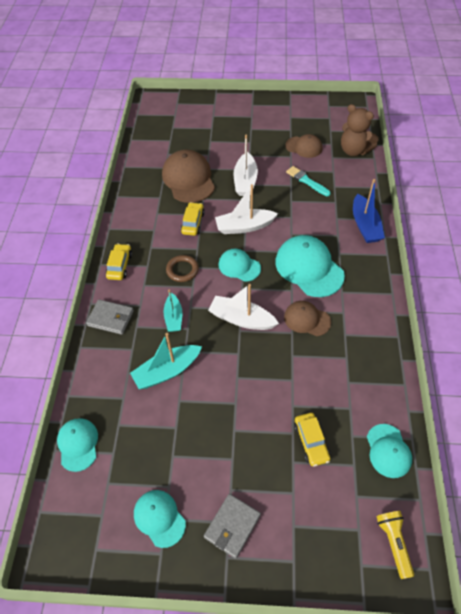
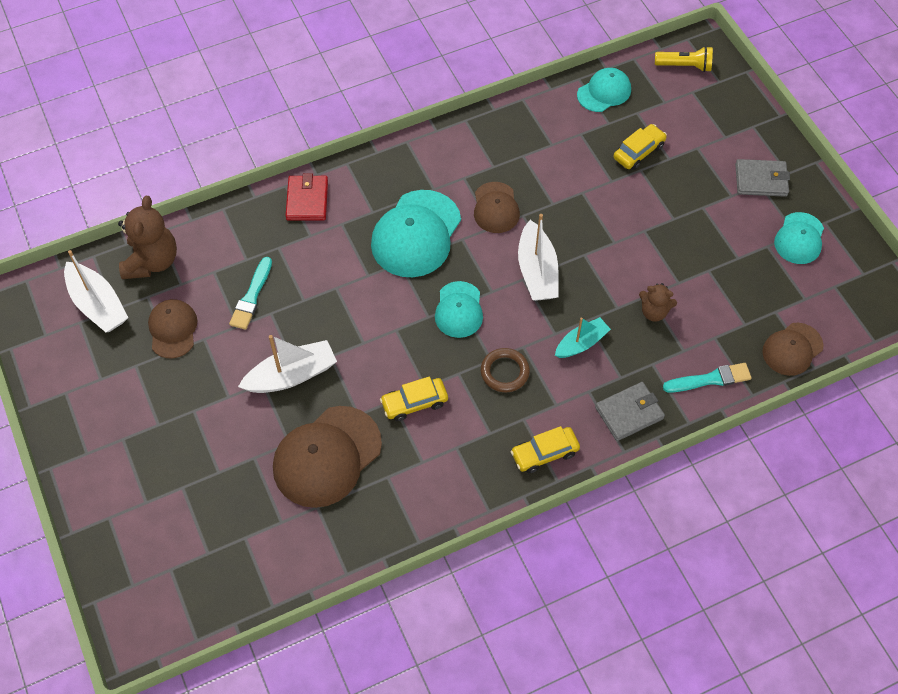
camera: 120 degrees left, 5 degrees up
turquoise cap [57,418,98,472] -> brown cap [762,323,824,376]
grey wallet [86,299,134,335] -> grey wallet turned 75 degrees clockwise [595,382,665,441]
turquoise boat [130,333,202,389] -> brown teddy bear [639,283,677,322]
white boat [215,184,278,234] -> white boat moved to [64,250,128,332]
blue boat [353,179,385,243] -> red wallet [285,173,328,221]
yellow flashlight [376,511,414,579] -> yellow flashlight turned 135 degrees counterclockwise [655,46,713,72]
none -> turquoise brush [663,363,752,393]

